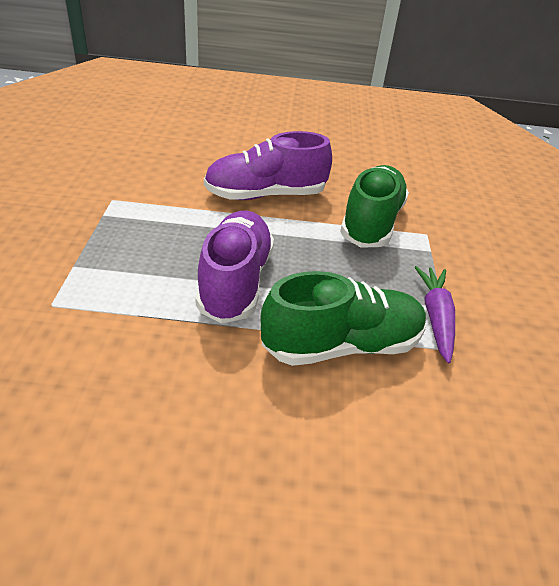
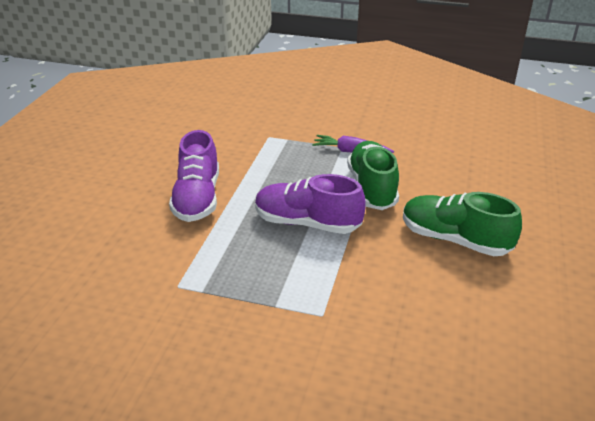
camera: 75 degrees left, 5 degrees down
green shoe [340,165,409,248] -> green shoe moved to [403,192,522,256]

